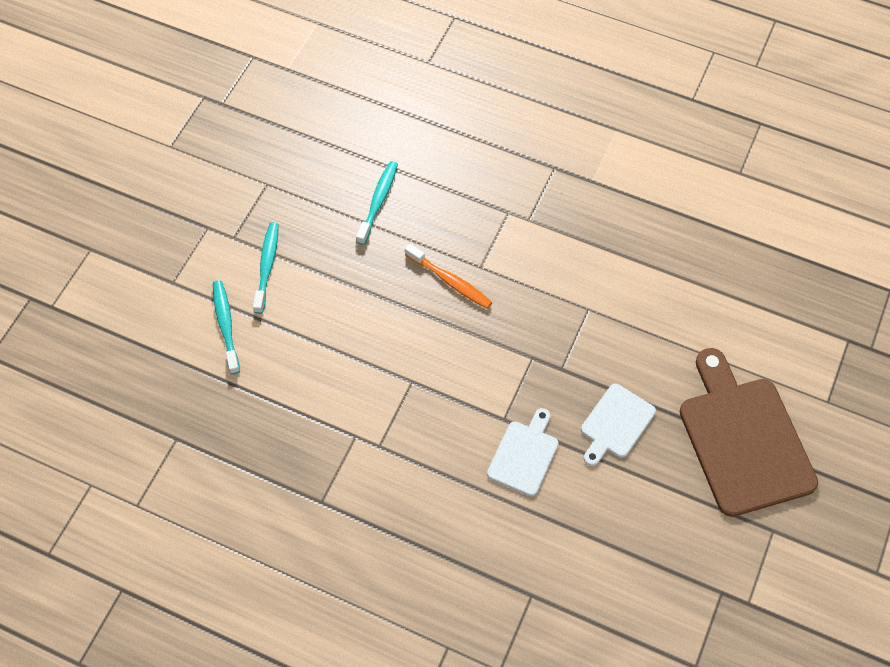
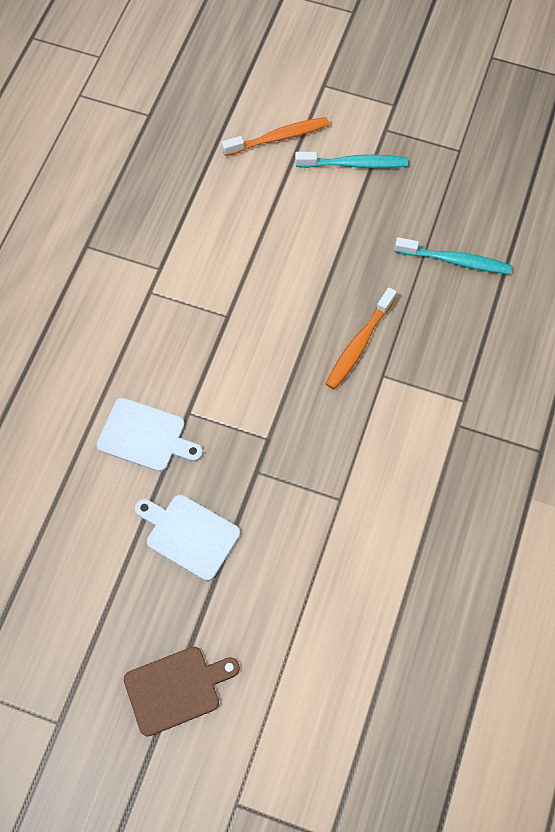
camera: 85 degrees right, 5 degrees up
turquoise toothbrush [213,280,240,374] -> orange toothbrush [221,117,329,156]
brown cutting board [679,348,818,517] -> brown cutting board [124,647,240,737], size x0.52

